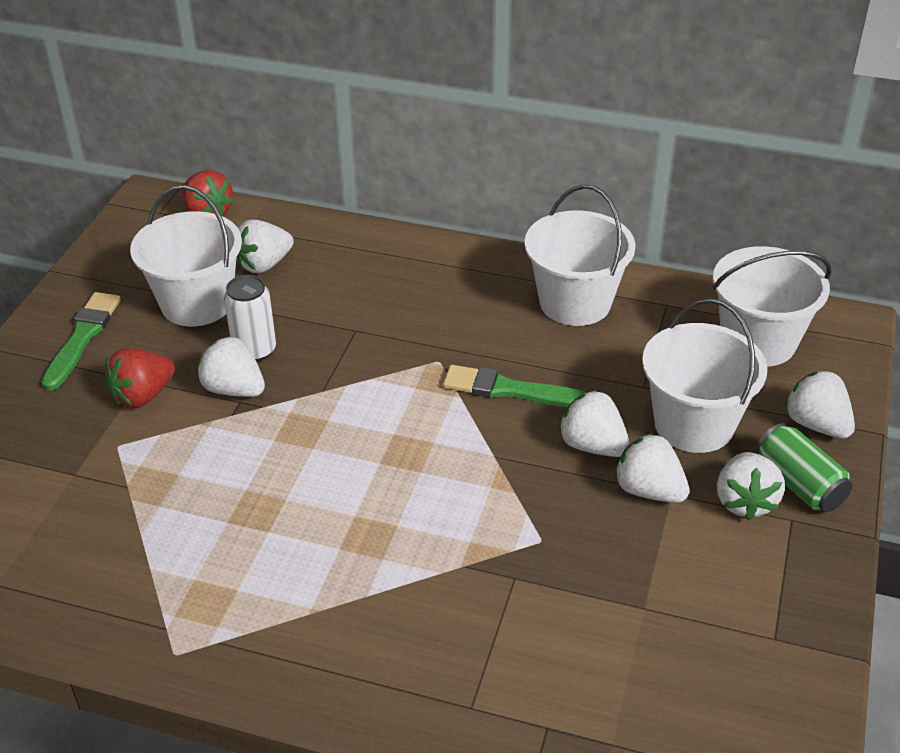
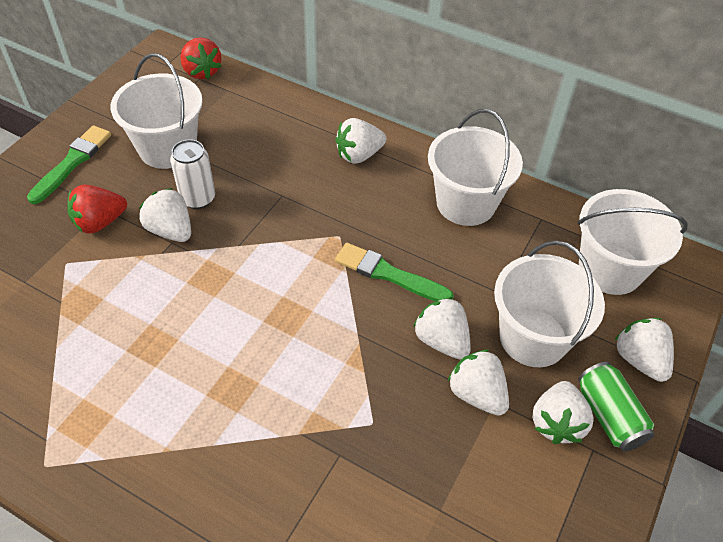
camera: 10 degrees right, 10 degrees up
white strawberry [236,219,294,273] -> white strawberry moved to [335,118,386,164]

